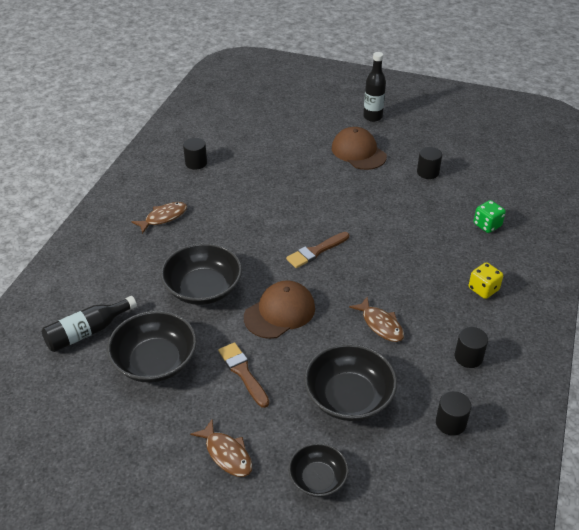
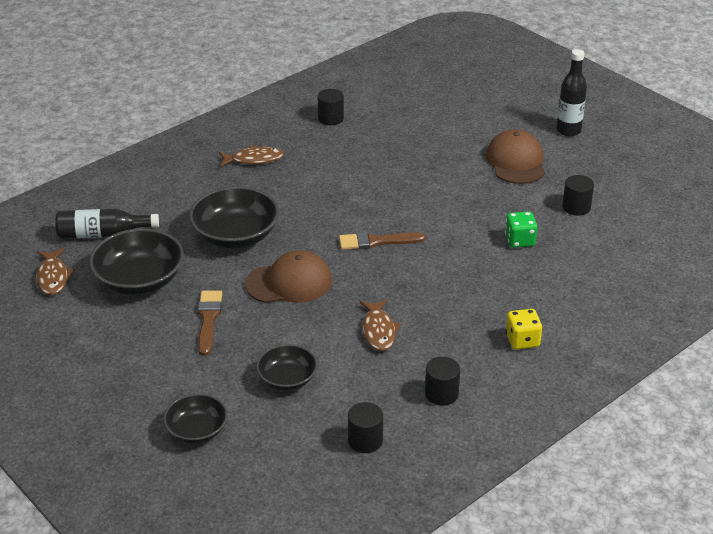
camera: 30 degrees right, 5 degrees down
brown fish [190,419,252,477] -> brown fish moved to [36,248,74,295]
black bowl [304,344,397,421] -> black bowl [256,344,317,390], size x0.60
green dice [474,200,506,233] -> green dice moved to [505,211,538,248]

